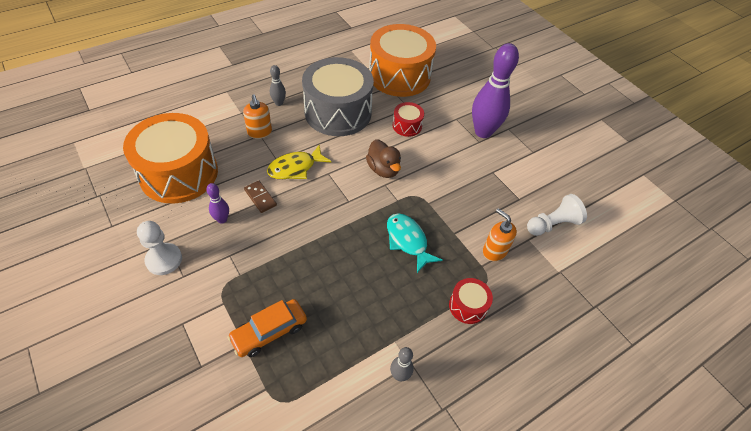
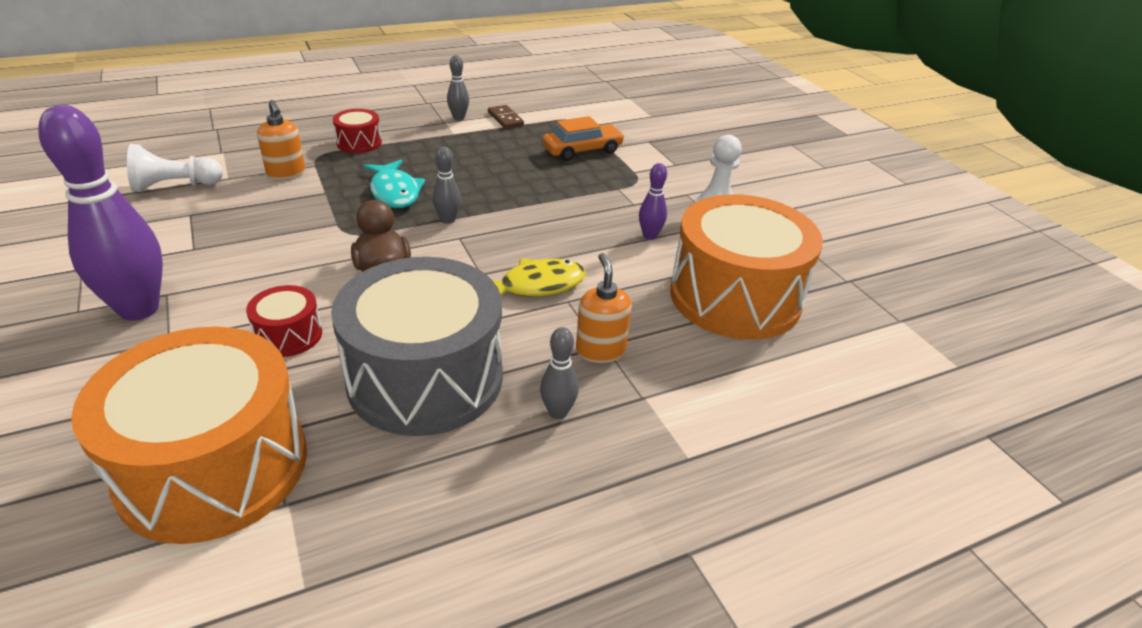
camera: 170 degrees left, 15 degrees down
brown domino [244,181,277,213] -> brown domino moved to [488,105,524,129]
none -> grey bowling pin [433,147,461,224]

